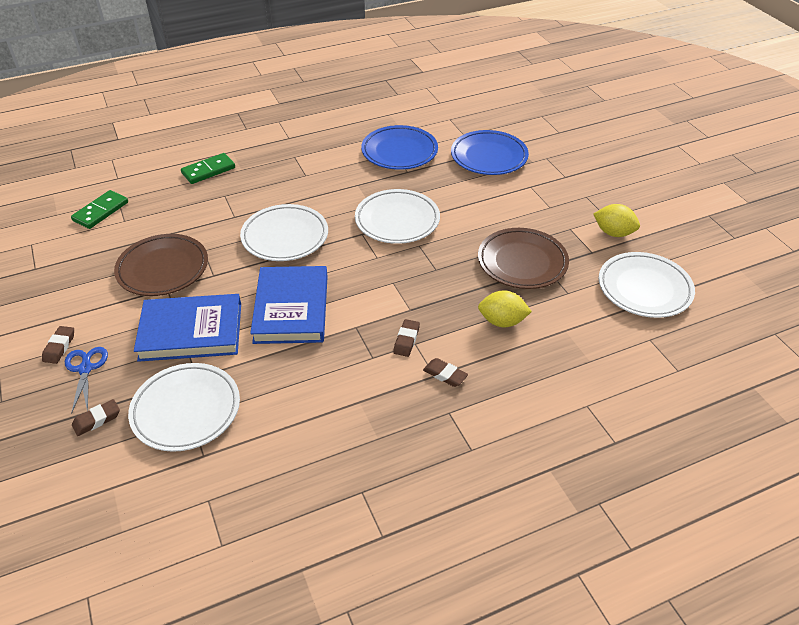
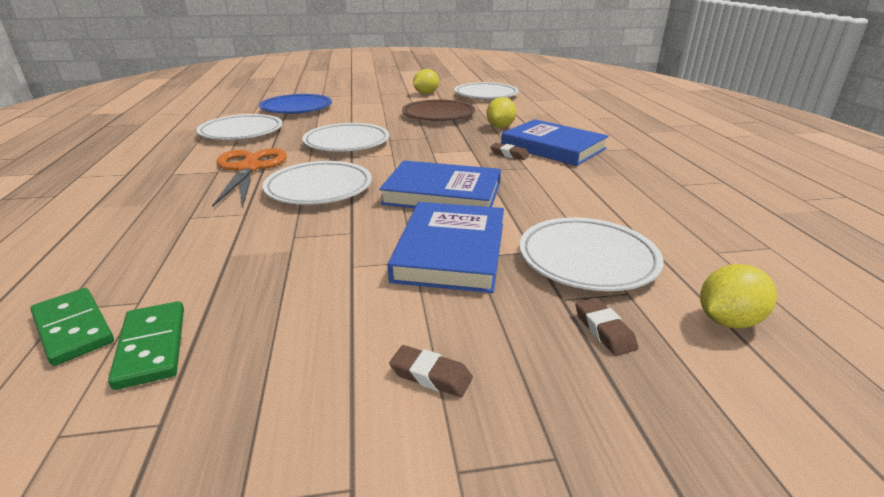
camera: 75 degrees left, 15 degrees down
blue scissors [65,347,108,414] -> none
brown plate [114,234,208,296] -> none
green domino [181,153,235,184] -> green domino moved to [108,301,184,390]
blue plate [361,125,438,170] -> white plate [197,114,283,140]
brown eraser [423,358,468,387] -> blue book [501,119,609,166]
none -> orange scissors [212,148,287,207]
none -> yellow lemon [700,264,777,328]

